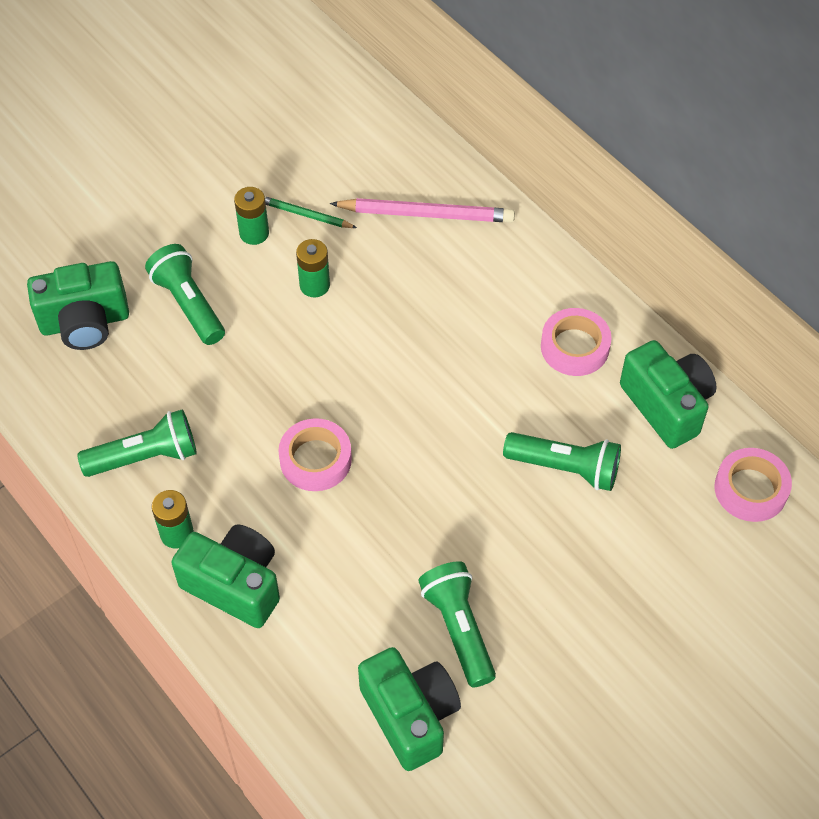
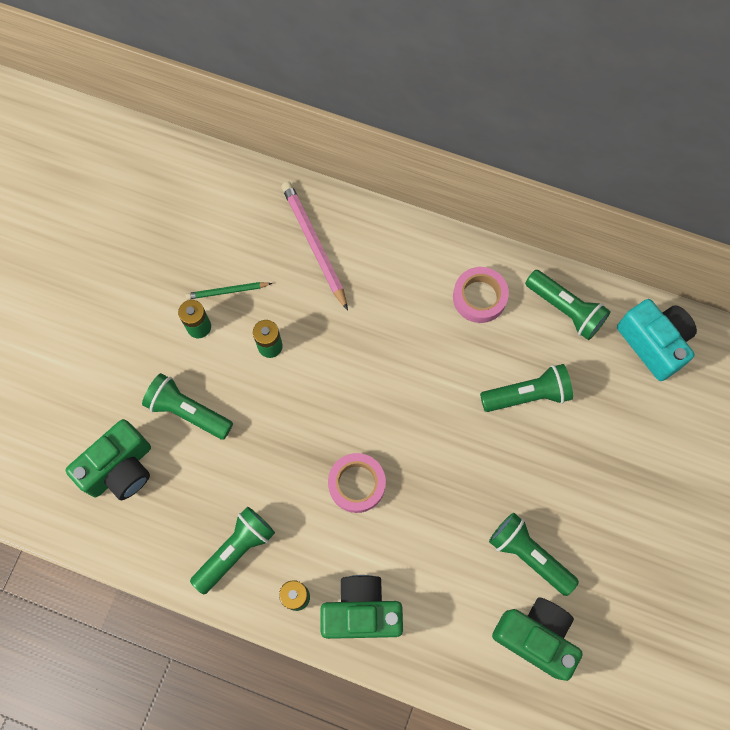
camera: 30 degrees left, 15 degrees up
pink pencil [330,198,515,223] -> pink pencil turned 90 degrees counterclockwise [281,182,348,311]
green camera [620,340,717,449] -> green flashlight [525,270,611,340]
pink tape [715,448,792,522] -> turquoise camera [617,299,697,381]

